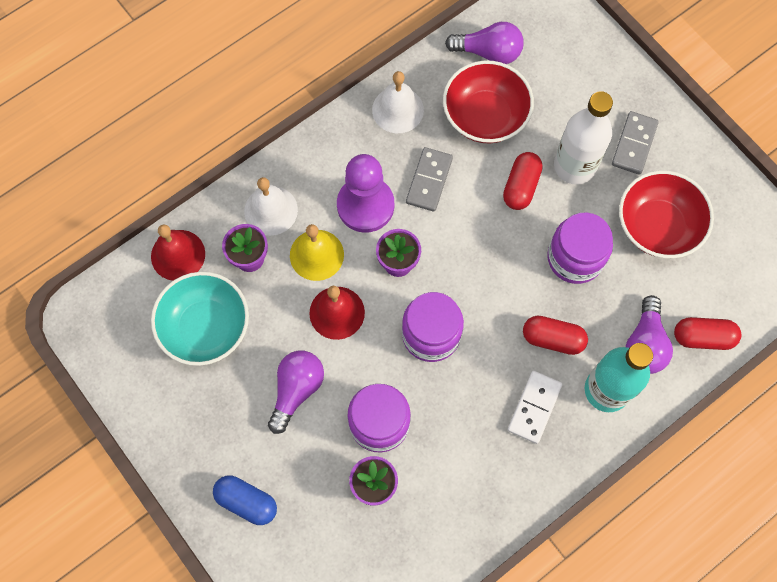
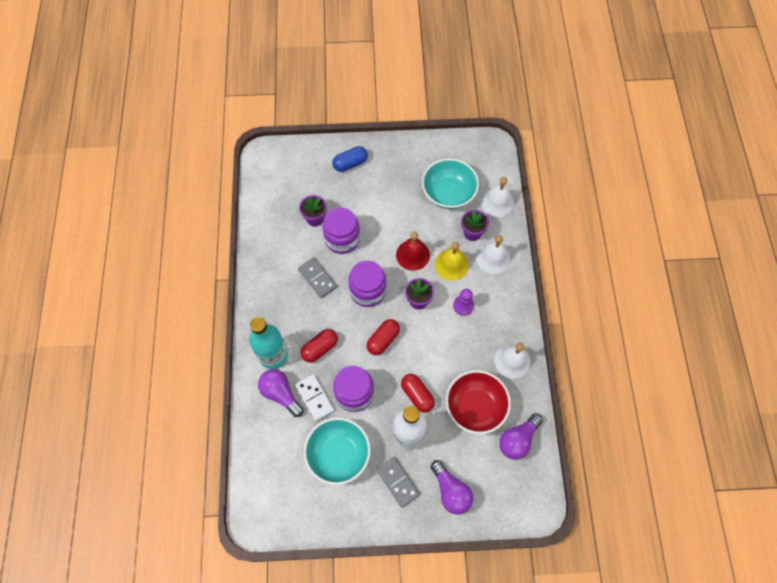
camera: 125 degrees right, 5 degrees down
red bell [151,224,205,281] -> white bell [481,177,514,217]
purple light bulb [268,351,324,434] -> purple light bulb moved to [431,460,473,515]
purple pawn [337,154,394,233] -> purple pawn [453,289,474,316], size x0.55
grey domino [406,147,453,212] -> grey domino moved to [298,257,337,298]
white domino [507,371,563,444] -> white domino moved to [296,374,334,421]
red bowl [619,170,714,258] -> turquoise bowl [304,417,371,485]
red capsule [674,317,741,350] -> red capsule moved to [366,319,400,355]

